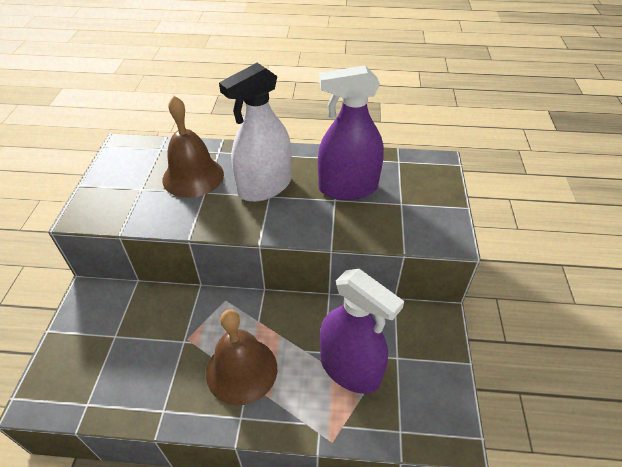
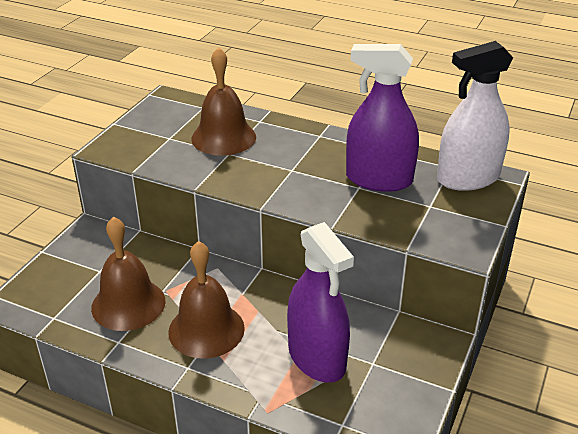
camera: 20 degrees right, 10 degrees down
white spray bottle [219,63,291,202] -> white spray bottle moved to [437,41,513,191]
none -> brown bell [91,216,165,331]

